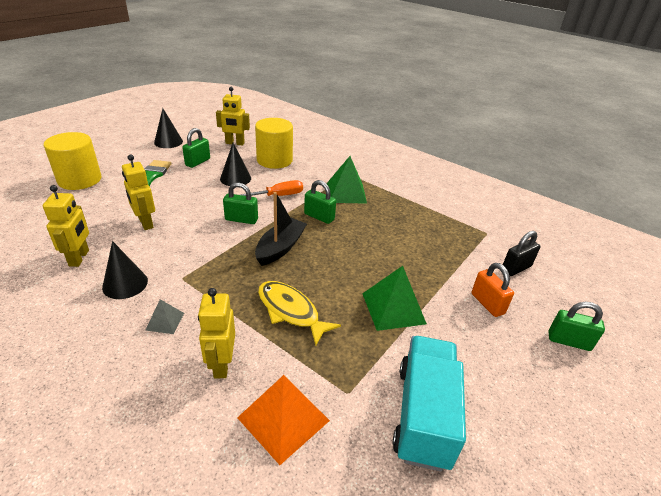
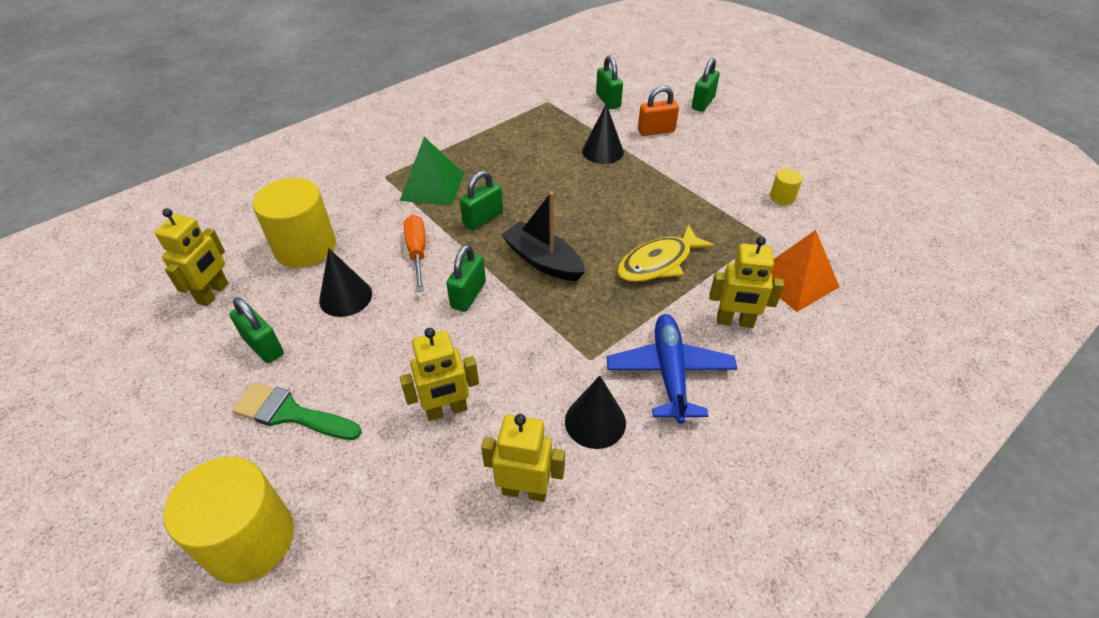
camera: 75 degrees left, 10 degrees up
grey pyramid [146,299,184,334] -> blue plane [607,314,737,424]
black cone [154,108,183,148] -> black cone moved to [582,104,624,164]
green pyramid [362,266,427,331] -> none
turquoise truck [392,336,466,472] -> yellow cylinder [770,168,803,205]
black padlock [503,231,540,276] -> green padlock [596,56,623,109]

